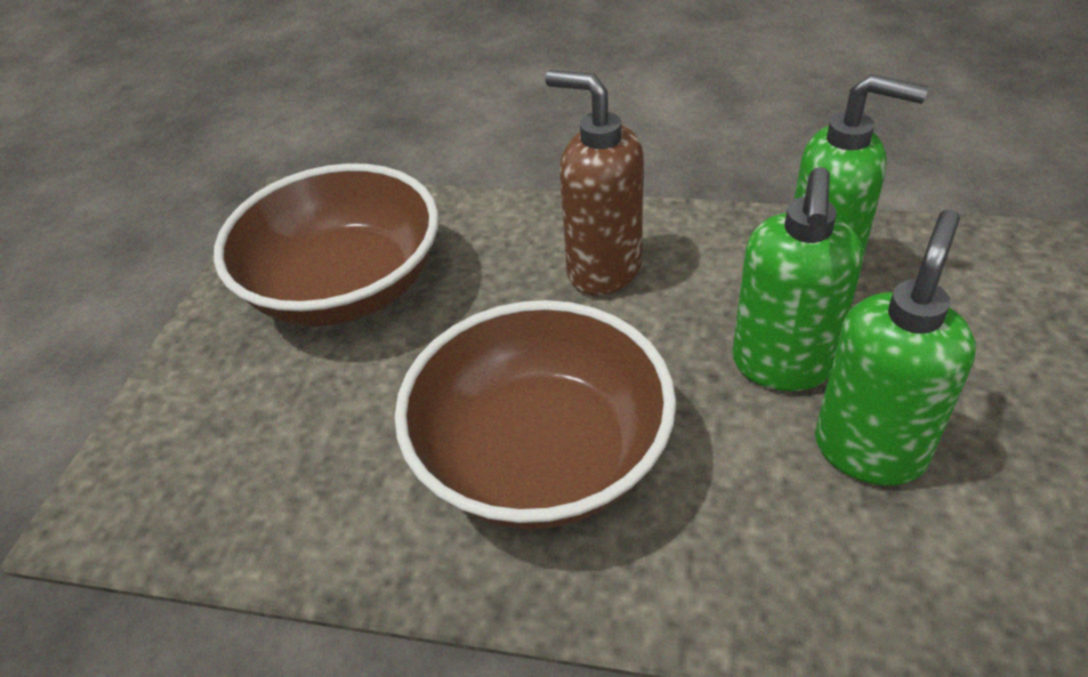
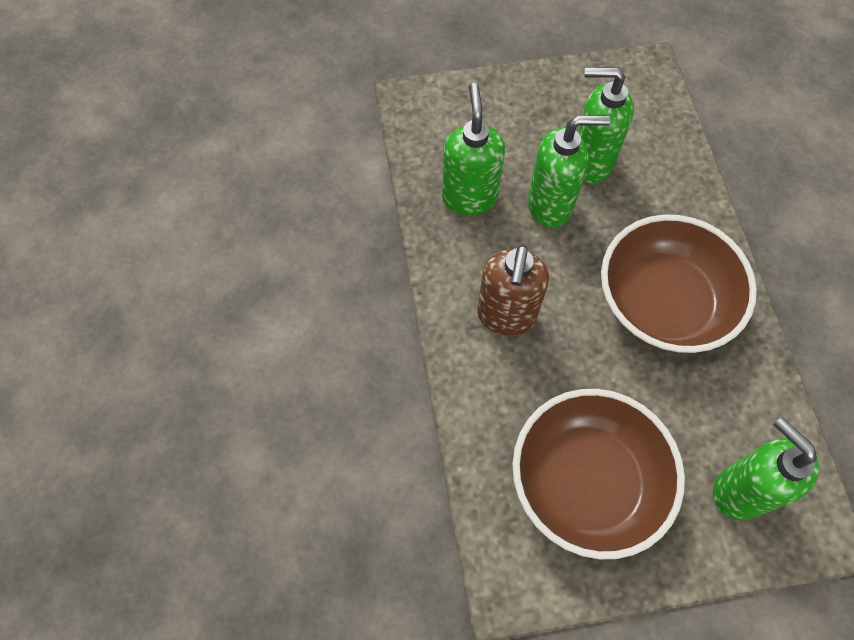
camera: 115 degrees left, 20 degrees up
none -> green soap dispenser [713,417,819,520]

